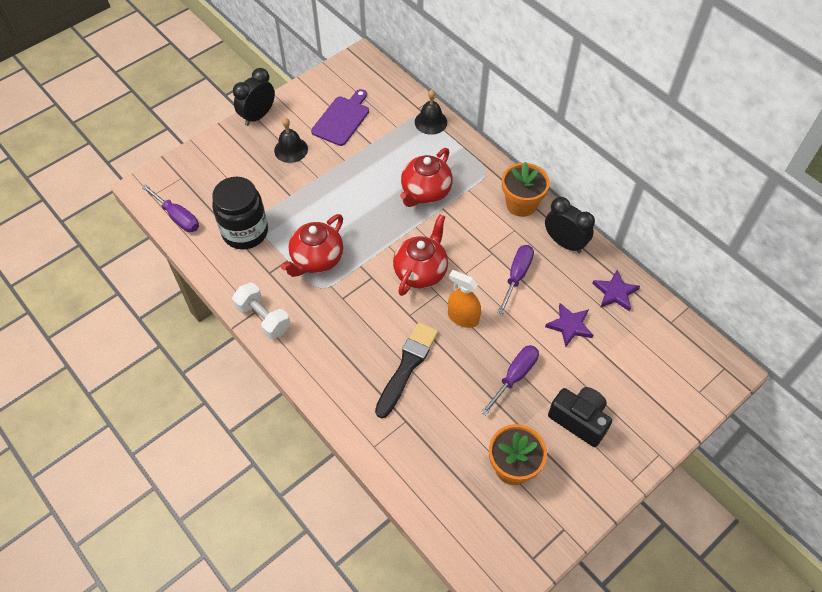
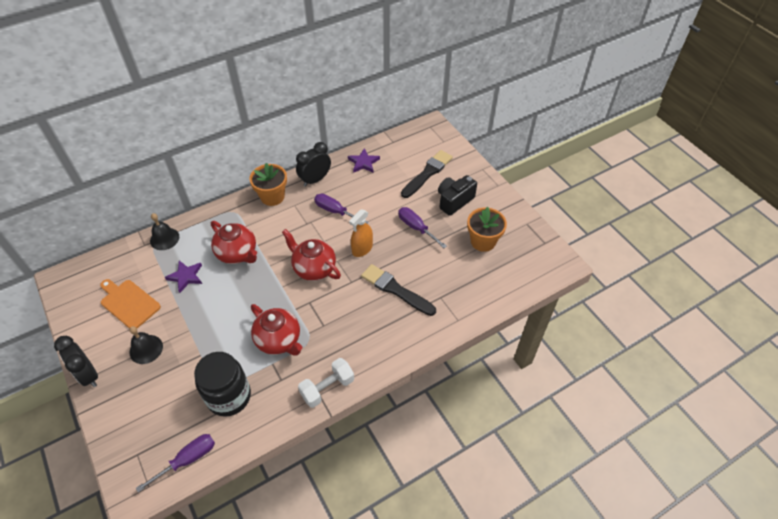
camera: 80 degrees left, 5 degrees down
purple cutting board [311,89,369,146] -> orange cutting board [100,279,161,329]
purple star [545,303,594,347] -> purple star moved to [165,261,202,293]
none -> black brush [401,150,453,198]

